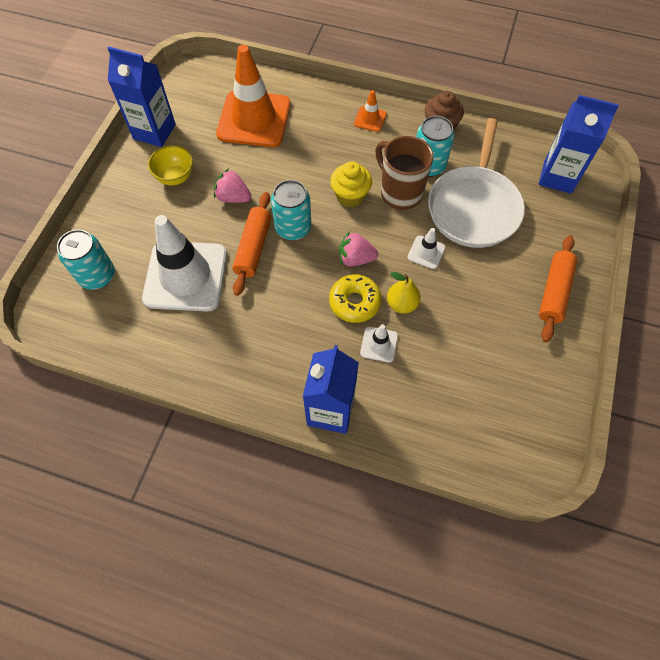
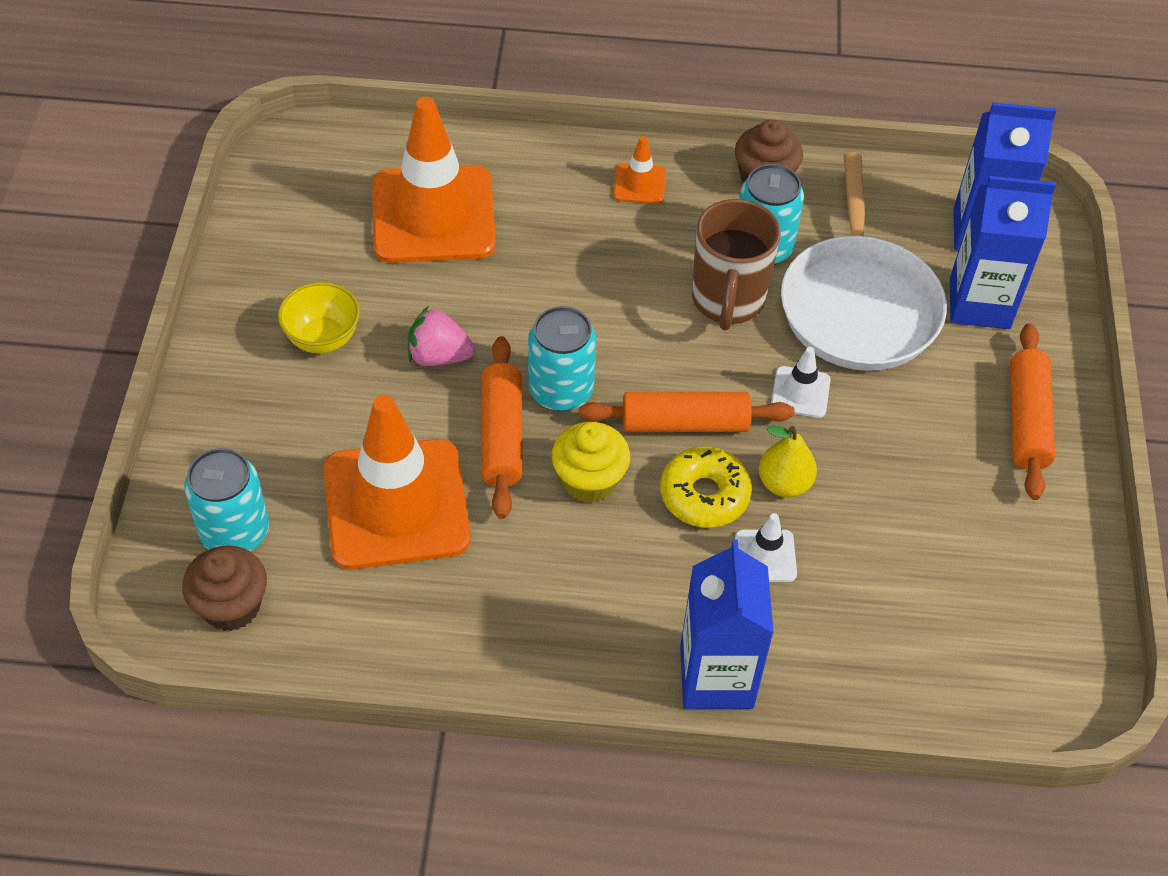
camera: 15 degrees left, 10 degrees down
blue carton [108,46,176,147] -> blue carton moved to [950,176,1056,329]
white traffic cone [142,215,227,312] -> orange traffic cone [323,395,471,570]
yellow cupcake [330,161,372,208] -> yellow cupcake moved to [552,422,630,503]
pink strawberry [339,231,378,267] -> orange rolling pin [579,392,795,432]
brown mug [375,136,434,210] -> brown mug turned 120 degrees counterclockwise [692,199,781,330]
none -> brown cupcake [182,545,267,631]

